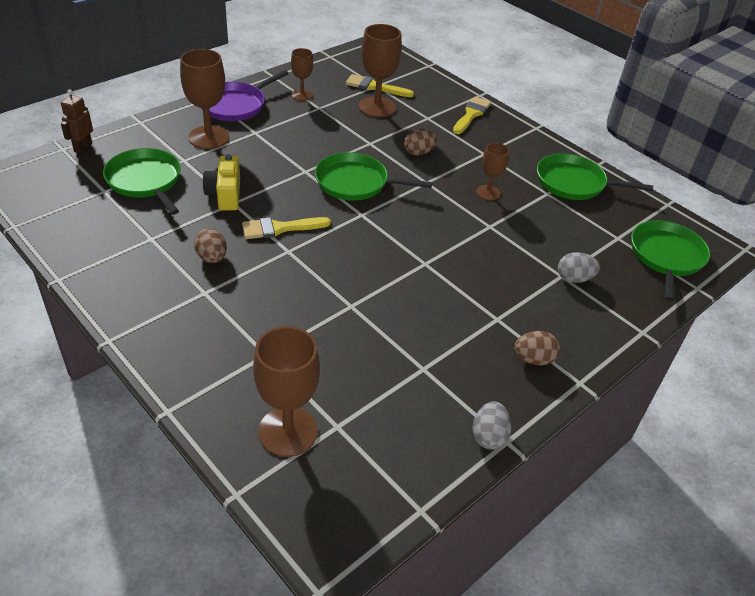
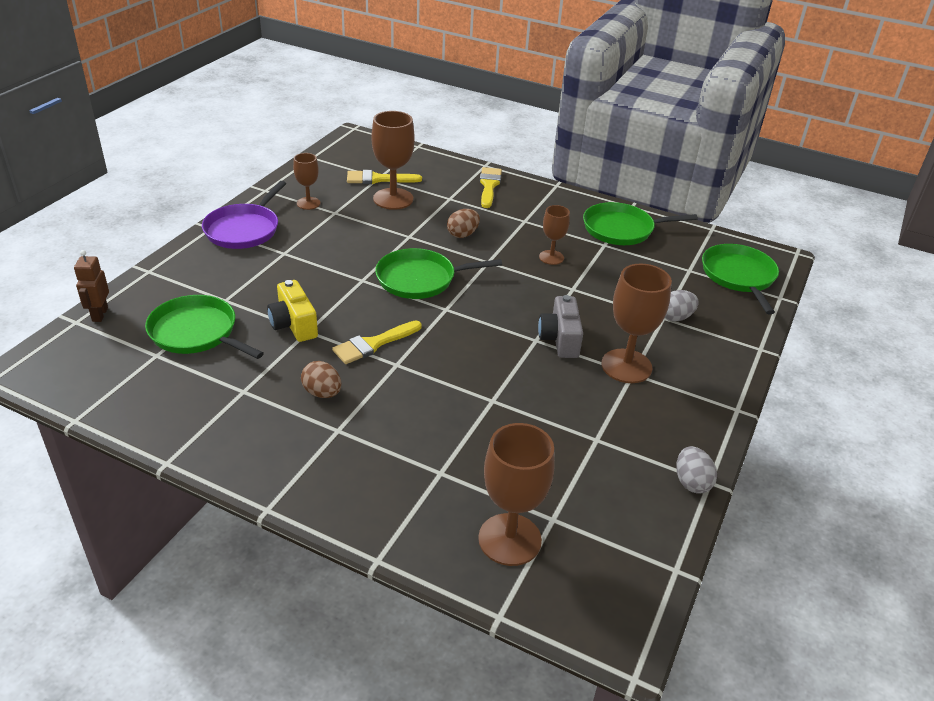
camera: 20 degrees left, 5 degrees down
brown goblet [180,49,229,149] -> brown goblet moved to [601,264,672,383]
brown egg [514,331,560,365] -> none
none -> grey camera [538,295,583,358]

